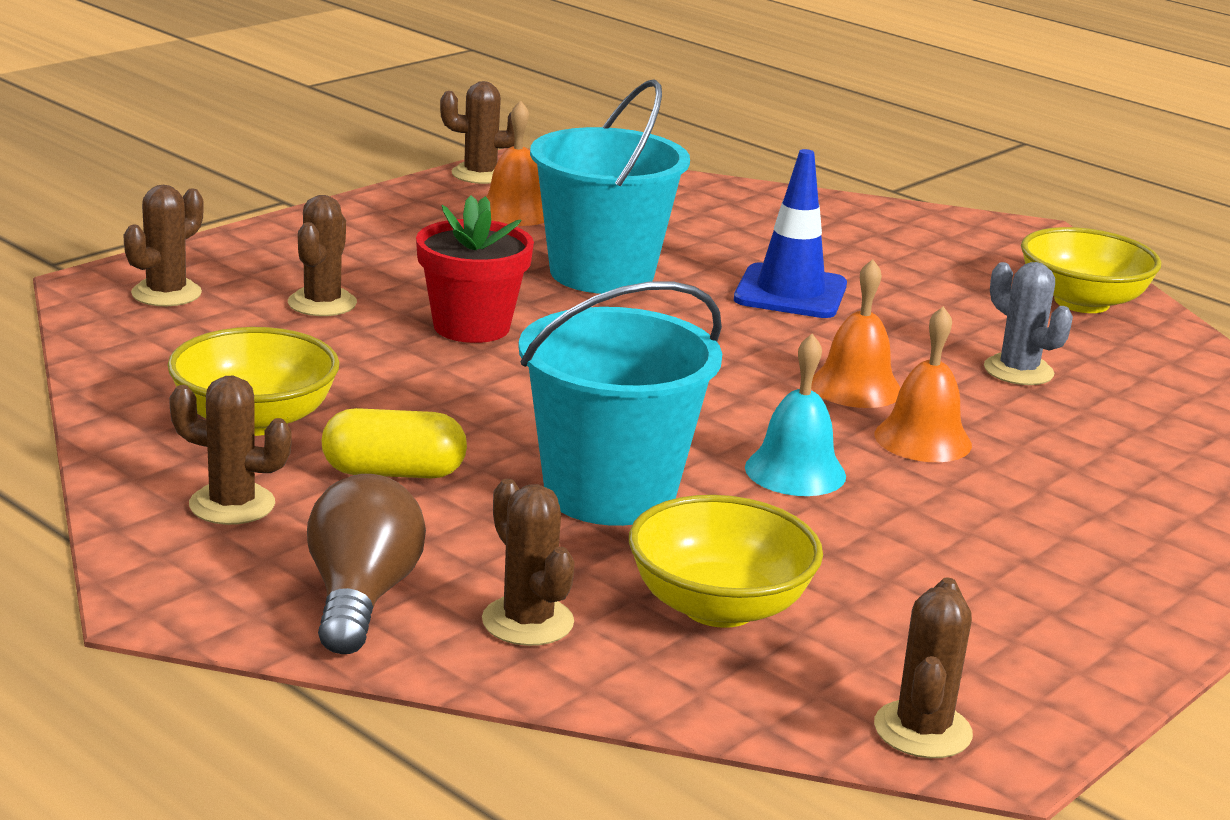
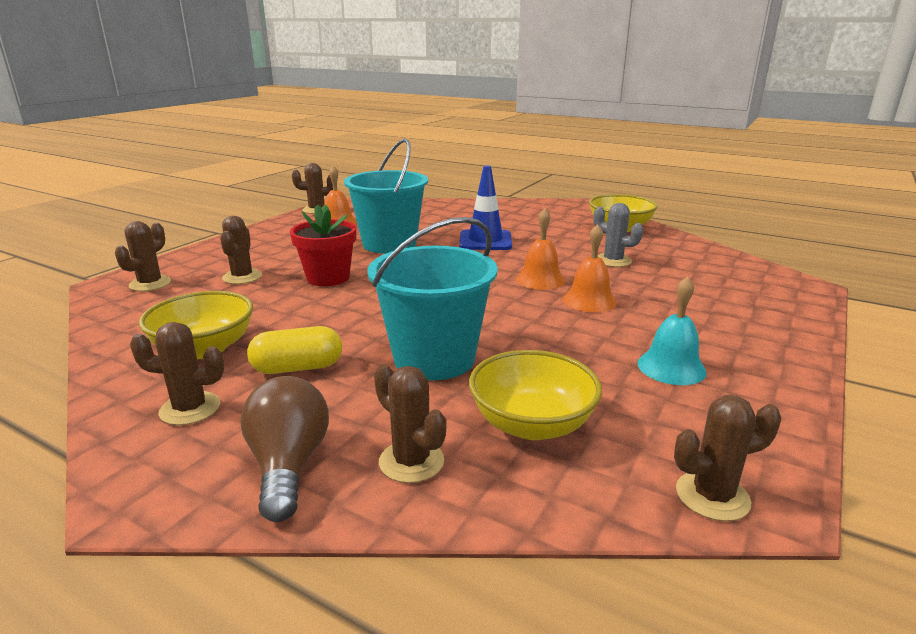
camera: 10 degrees left, 0 degrees up
turquoise bell [745,334,846,496] -> turquoise bell moved to [637,276,707,385]
brown cactus [874,577,973,758] -> brown cactus turned 75 degrees clockwise [674,395,781,521]

